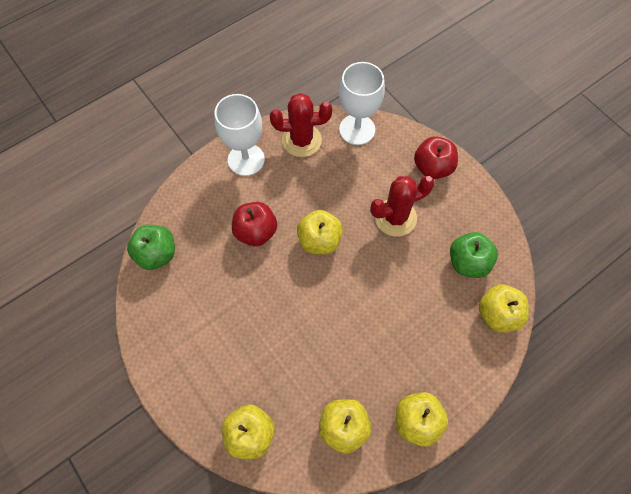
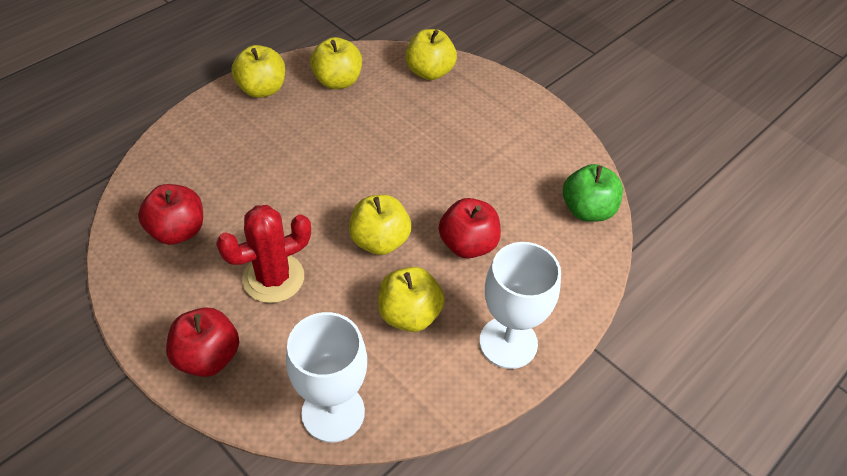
camera: 170 degrees right, 15 degrees down
red cactus [270,93,332,157] -> none
green apple [450,232,498,278] -> red apple [138,184,203,245]
yellow apple [479,284,529,332] -> yellow apple moved to [378,267,445,332]

